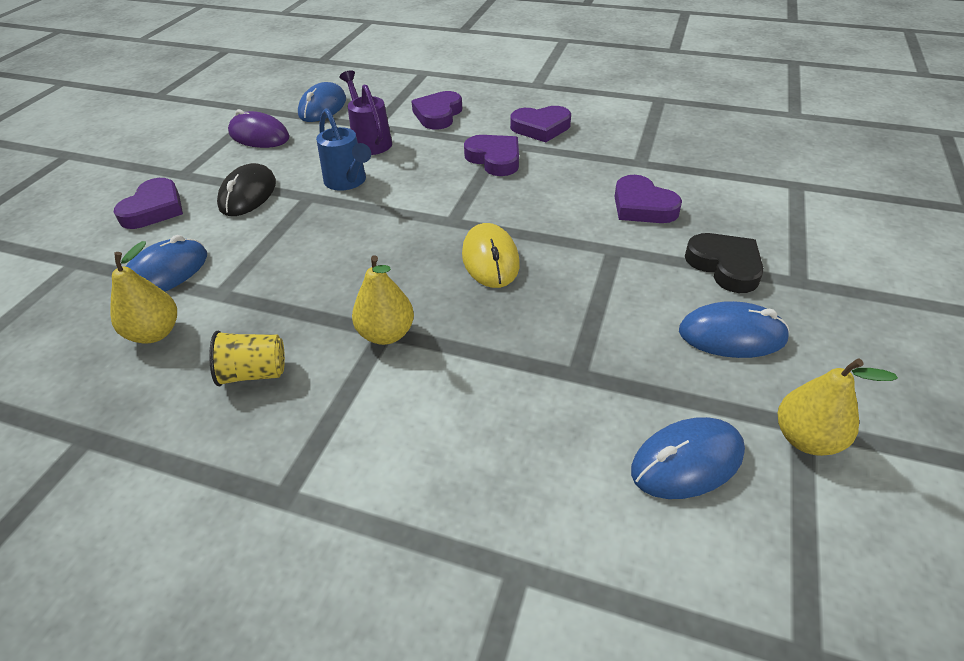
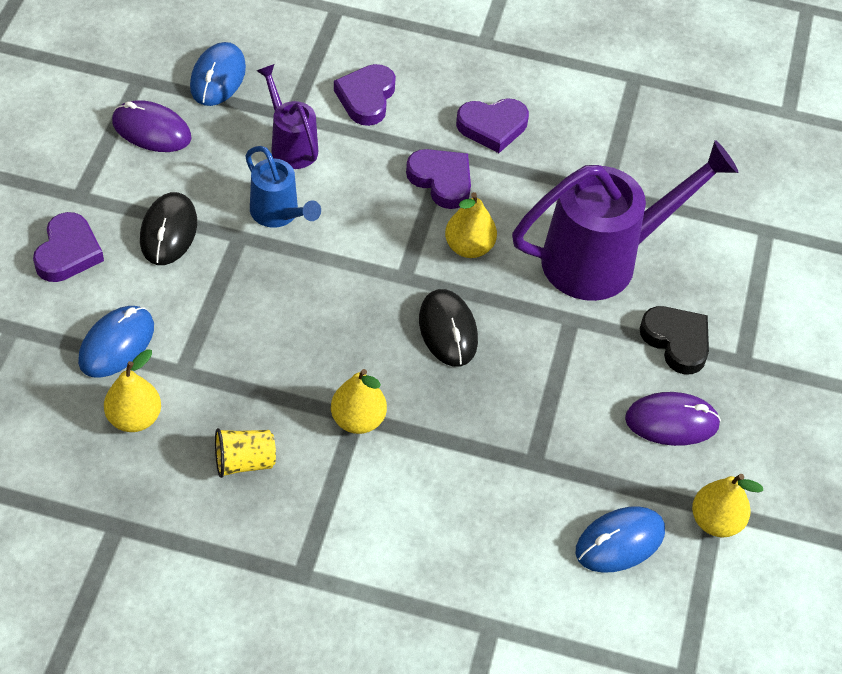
camera: 10 degrees left, 10 degrees up
yellow mouse [462,223,520,288] -> black mouse [419,289,478,367]
purple heart [614,175,682,223] -> purple watering can [512,140,738,301]
blue mouse [679,301,790,358] -> purple mouse [625,392,721,446]
none -> yellow pear [445,192,497,258]

